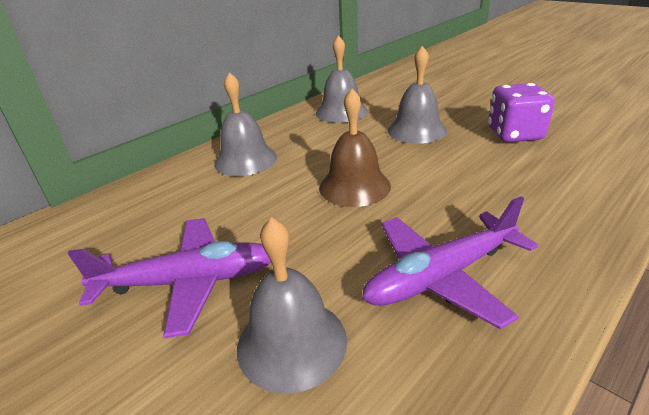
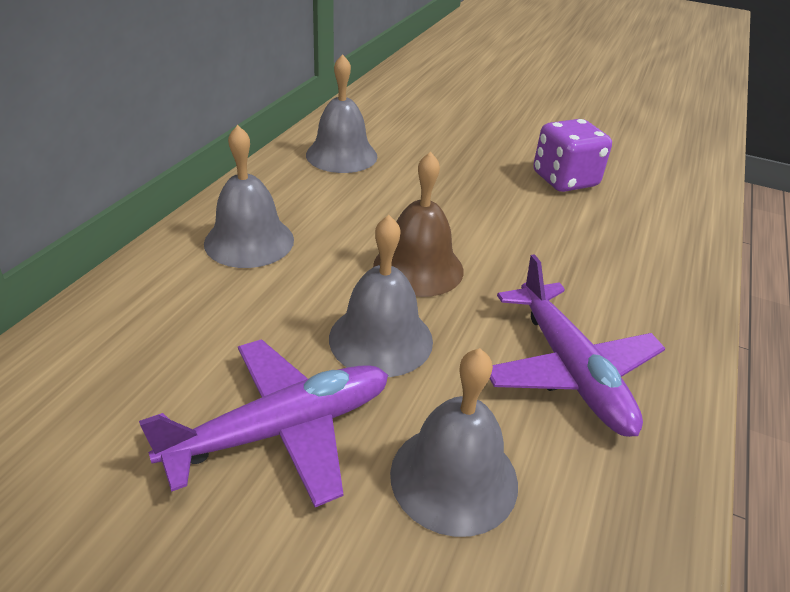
camera: 25 degrees left, 5 degrees up
purple plane [362,196,539,329] -> purple plane turned 60 degrees counterclockwise [490,254,666,437]
grey bell [387,46,447,144] -> grey bell moved to [329,215,433,377]

